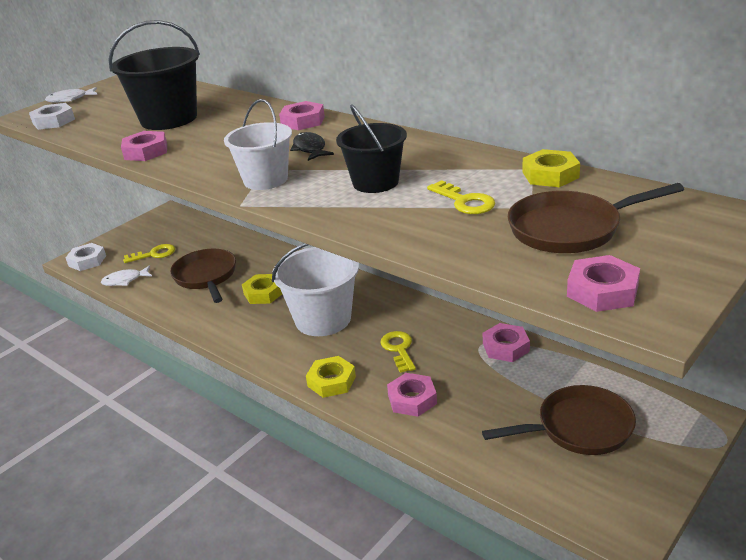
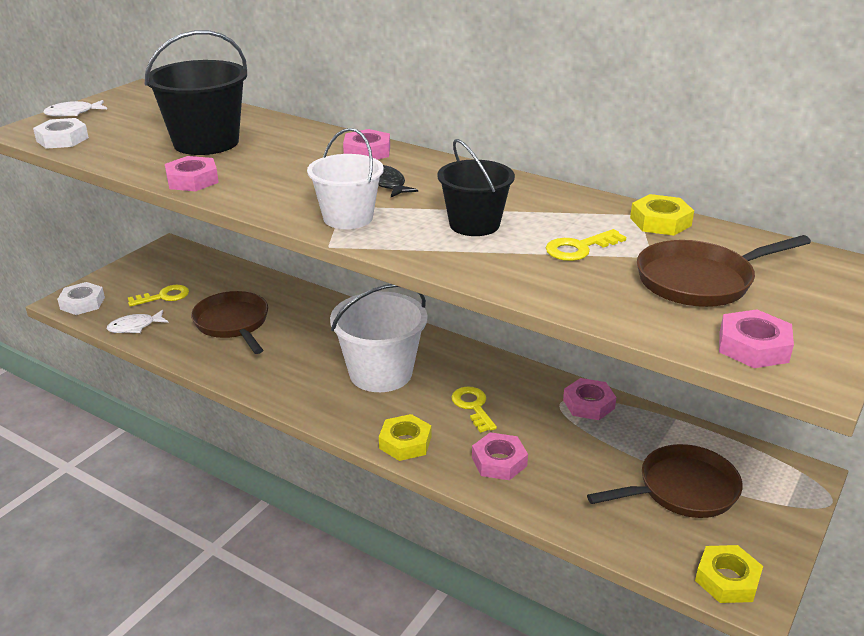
camera: 10 degrees left, 0 degrees up
yellow nut [242,274,282,304] -> yellow nut moved to [695,545,763,603]
yellow key [427,180,495,214] -> yellow key turned 105 degrees clockwise [546,229,626,261]

